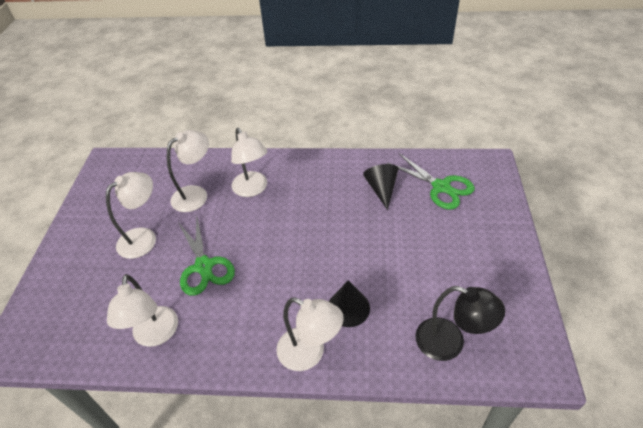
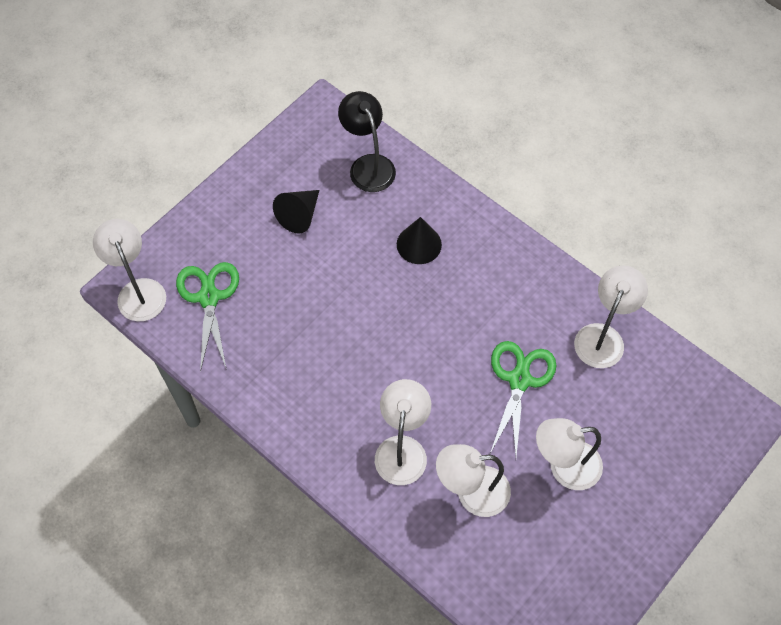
camera: 145 degrees left, 15 degrees up
white lamp [276,298,344,371] -> white lamp moved to [93,219,166,321]
black cone [363,164,398,210] -> black cone moved to [273,190,319,233]

